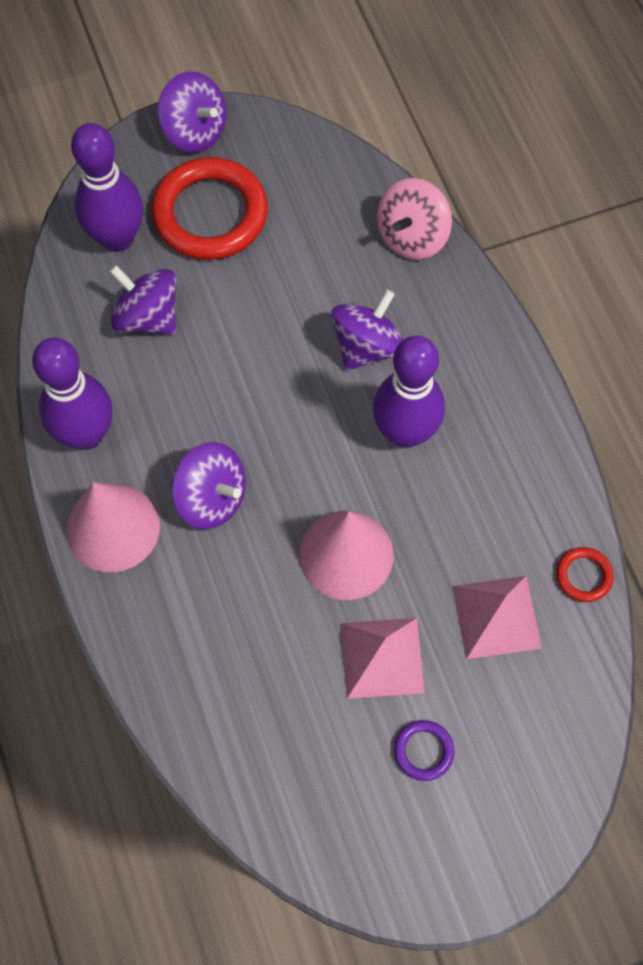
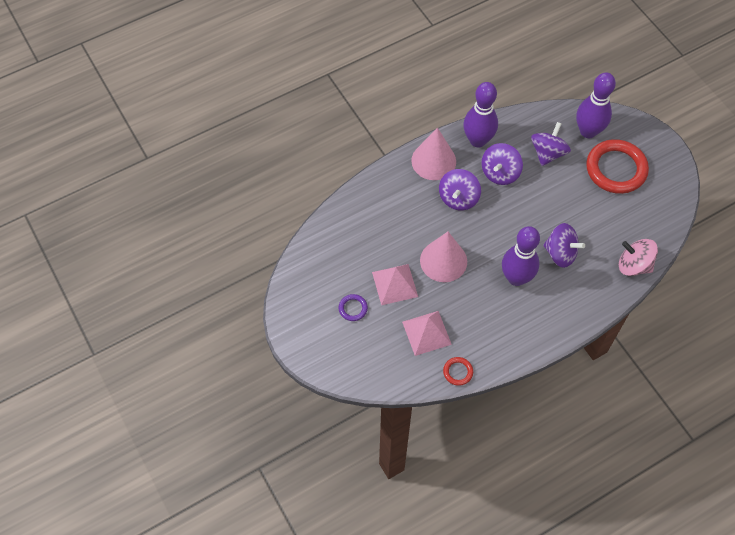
camera: 80 degrees right, 5 degrees down
purple spinning top [157,71,226,153] -> purple spinning top moved to [482,143,523,185]

